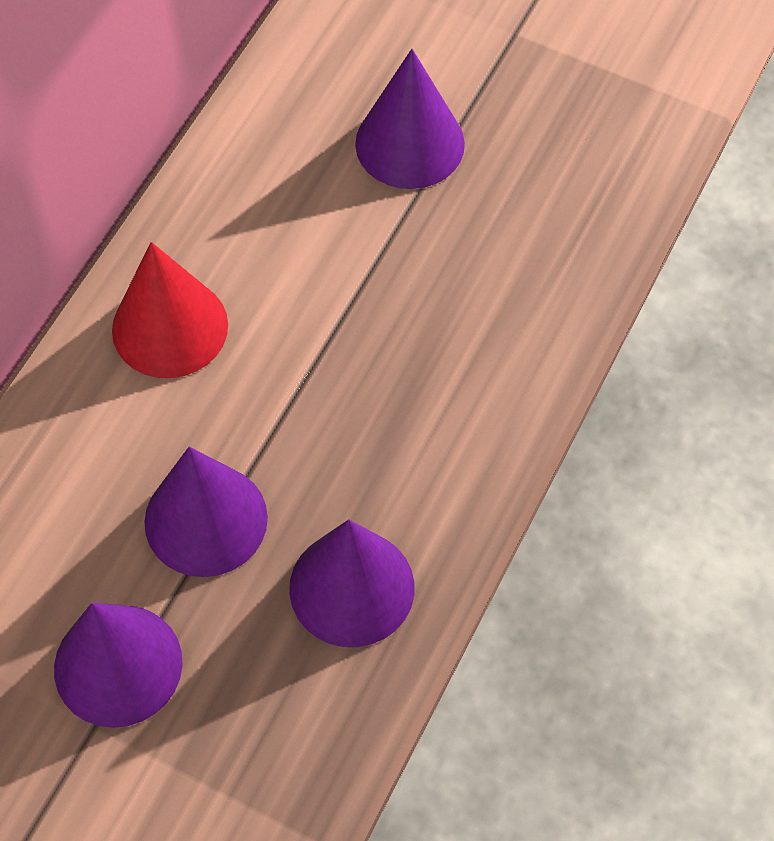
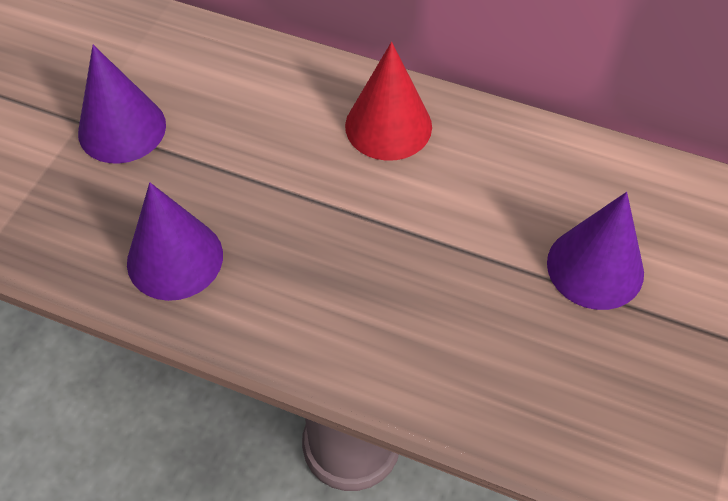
camera: 85 degrees right, 5 degrees down
purple cone [144,447,268,577] -> none

